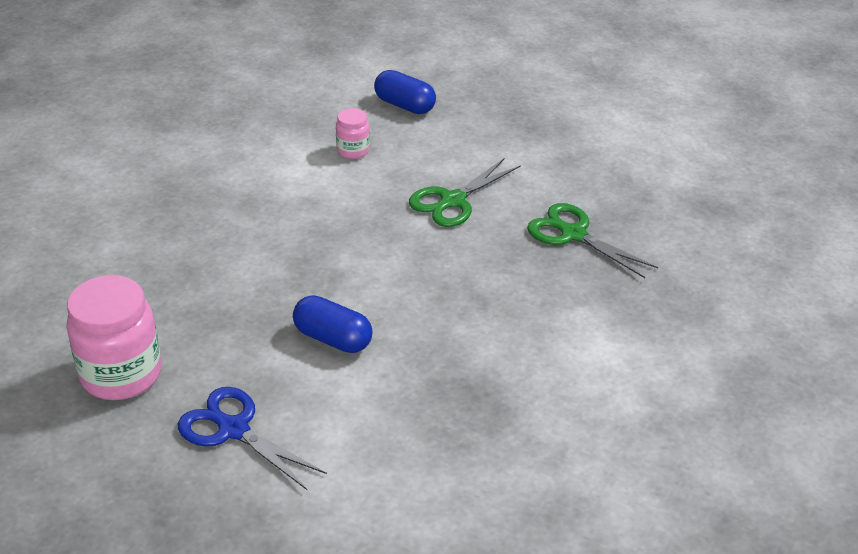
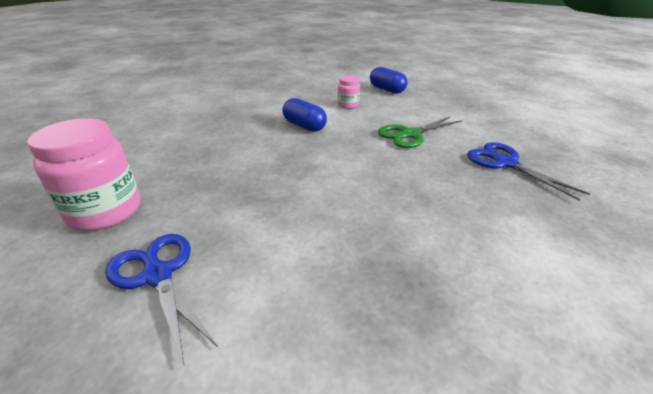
camera: 15 degrees right, 5 degrees down
blue capsule [293,295,373,353] -> blue capsule moved to [282,98,327,132]
green scissors [527,203,658,278] -> blue scissors [467,142,590,201]

